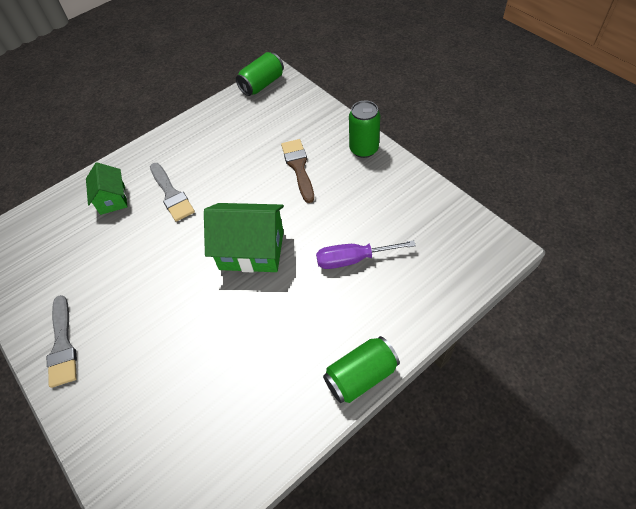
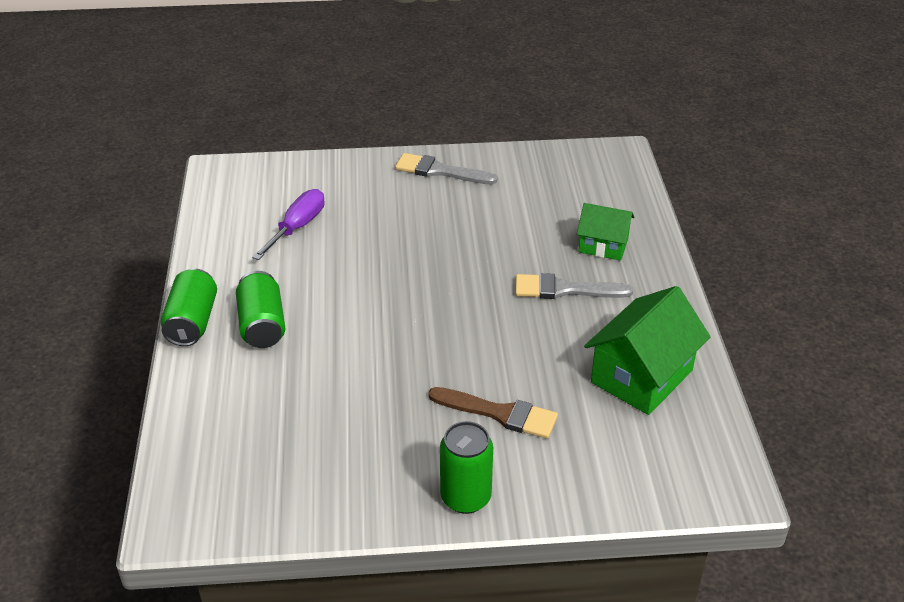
camera: 120 degrees right, 15 degrees down
green house [204,203,284,273] -> green house moved to [584,286,710,415]
green can [236,52,284,96] -> green can moved to [236,271,286,348]
purple screwdriver [316,240,416,269] -> purple screwdriver moved to [252,189,325,260]

